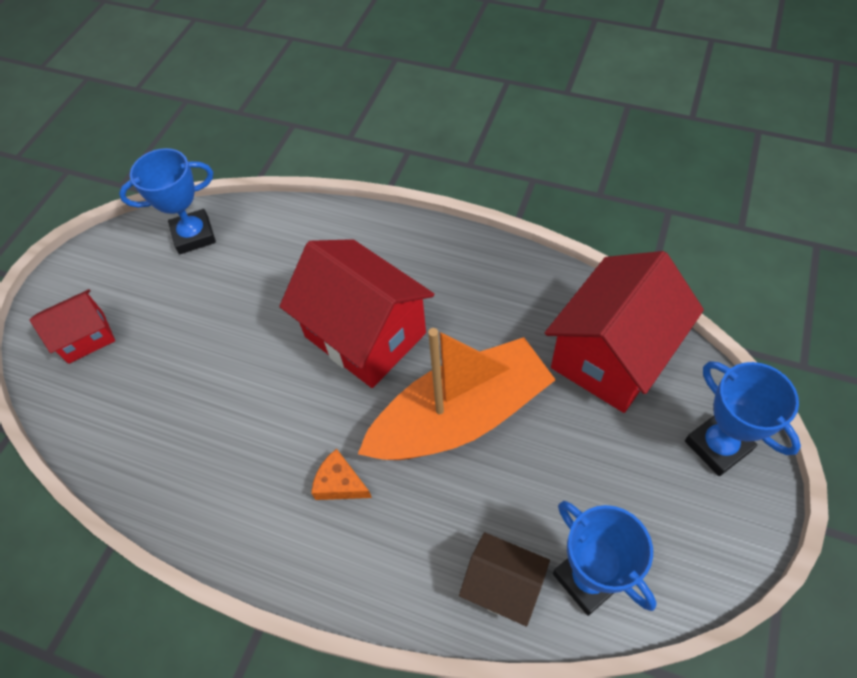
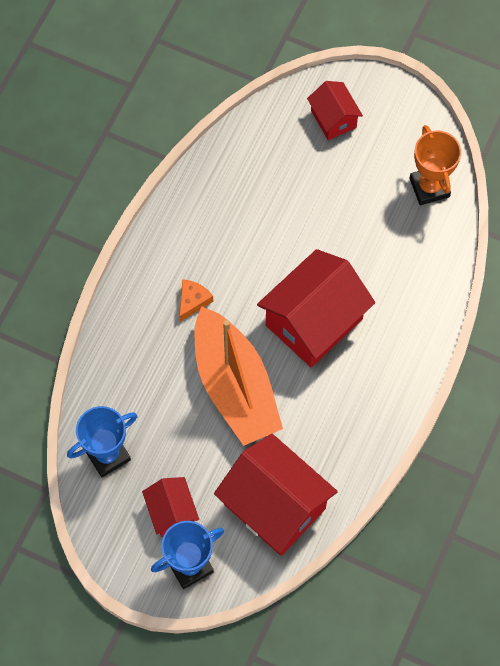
camera: 90 degrees right, 10 degrees up
blue trophy [119,148,216,254] -> orange trophy [410,125,461,205]
brown house [459,532,550,626] -> none
none -> red house [142,477,199,537]

